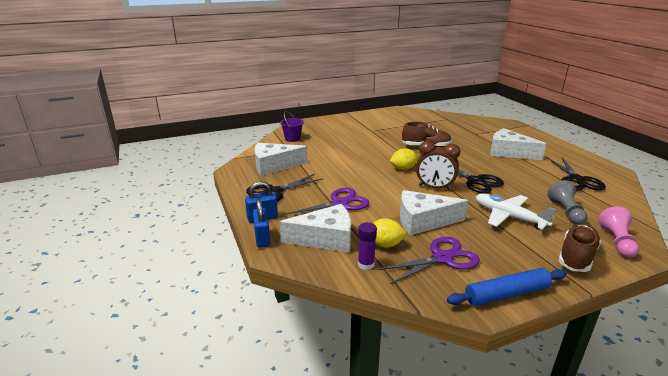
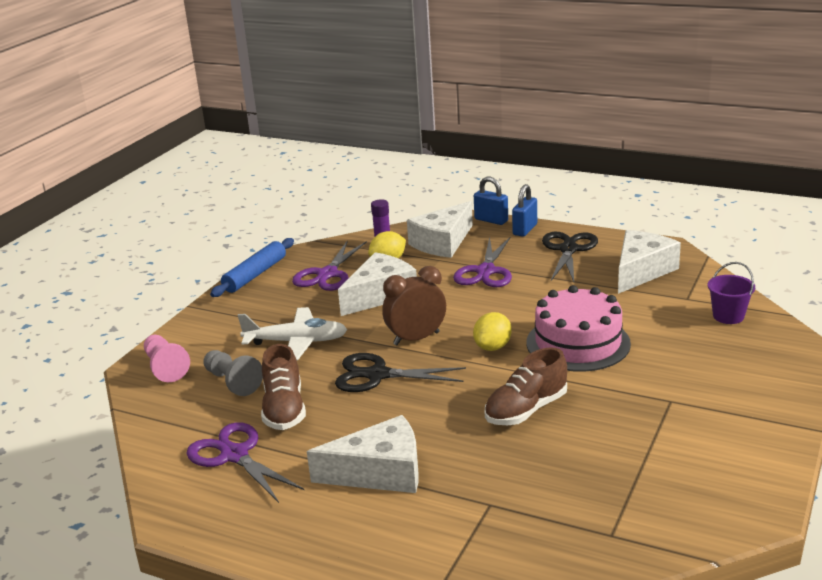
camera: 140 degrees right, 0 degrees up
black scissors [547,157,606,190] -> purple scissors [186,422,304,503]
brown shoe [558,224,601,272] -> brown shoe moved to [261,344,306,430]
none -> pink cake [526,285,631,372]

